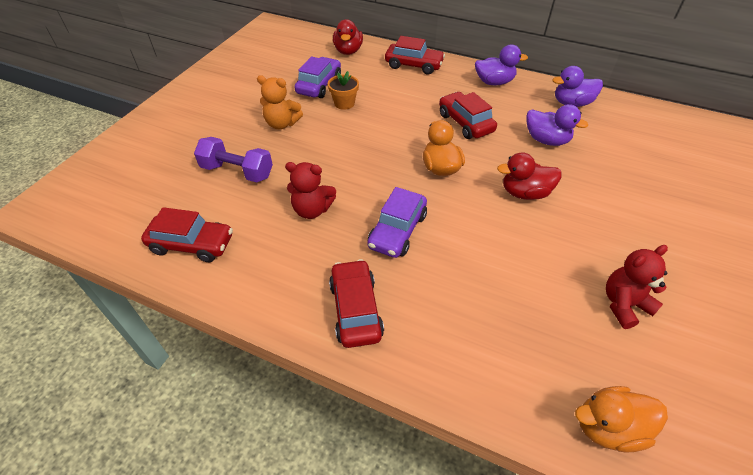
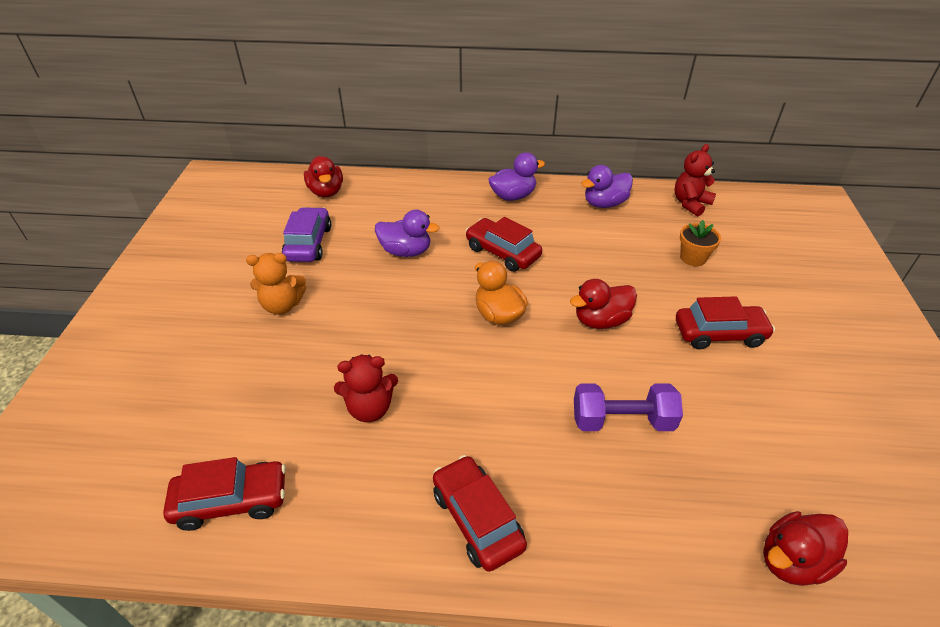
camera: 20 degrees left, 5 degrees down
purple dumbbell [194,137,273,182] -> purple dumbbell moved to [574,383,683,431]
orange flower pot [328,71,359,110] -> orange flower pot moved to [680,220,721,266]
purple car [368,187,427,258] -> none
red car [385,36,445,75] -> red car moved to [676,296,775,349]
purple duck [526,104,588,146] -> purple duck moved to [375,210,440,257]
orange duck [575,386,668,453] -> red duck [763,511,848,586]
red teddy bear [606,245,668,329] -> red teddy bear moved to [674,144,716,216]

